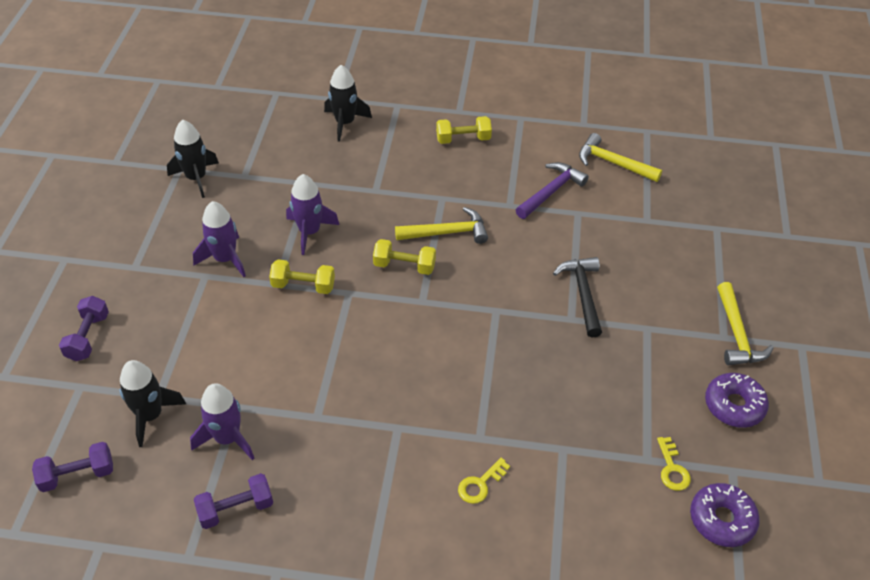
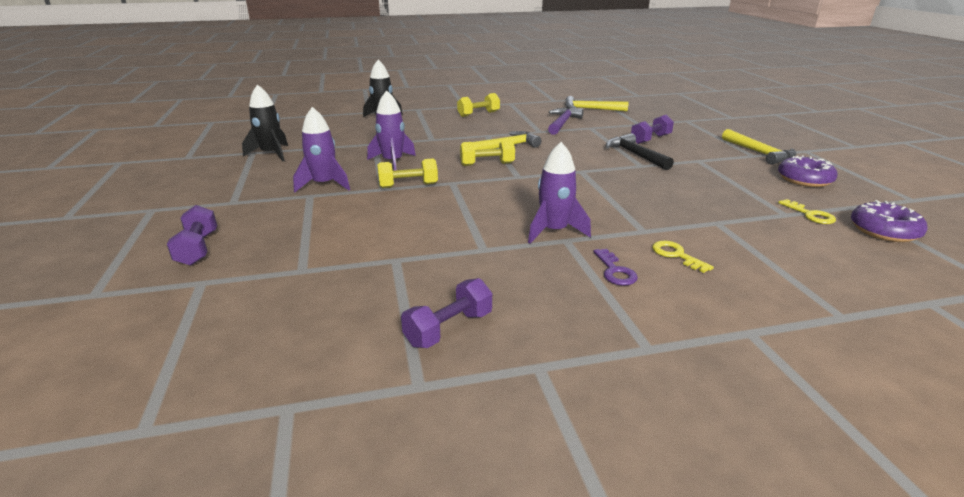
camera: 20 degrees left, 20 degrees down
purple dumbbell [32,442,113,492] -> purple dumbbell moved to [631,114,674,144]
black rocket [119,360,186,447] -> none
purple rocket [190,383,254,460] -> purple rocket moved to [528,142,591,244]
yellow key [458,458,510,504] -> yellow key turned 120 degrees clockwise [652,241,714,273]
none -> purple key [593,249,638,286]

